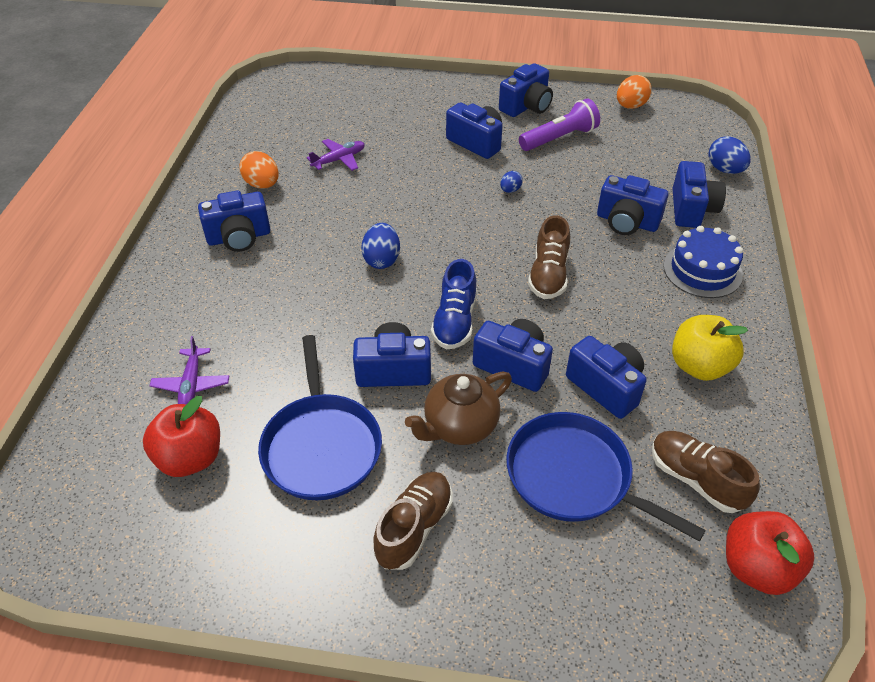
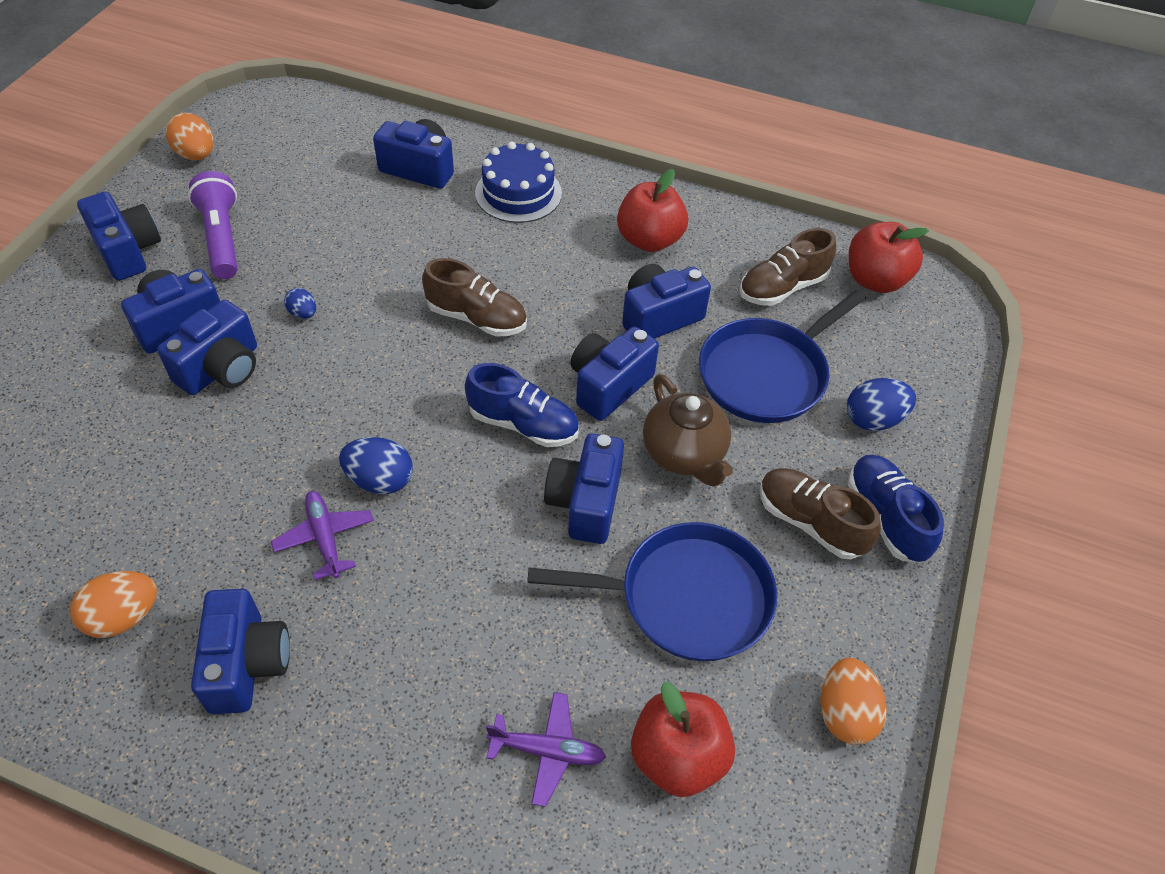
camera: 80 degrees left, 5 degrees up
purple plane [307,139,365,171] -> purple plane moved to [271,491,374,580]
blue camera [597,175,668,235] -> blue camera moved to [157,300,257,395]
yellow apple [672,315,748,381] -> red apple [617,169,688,252]
blue egg [708,136,751,174] -> blue egg moved to [847,378,916,431]
none -> orange egg [820,658,887,745]
none -> blue shoe [848,455,944,563]

